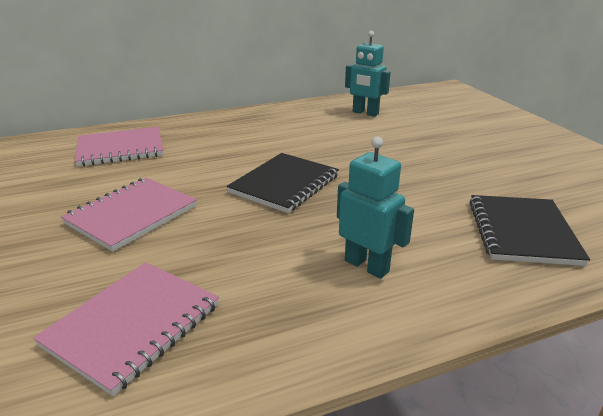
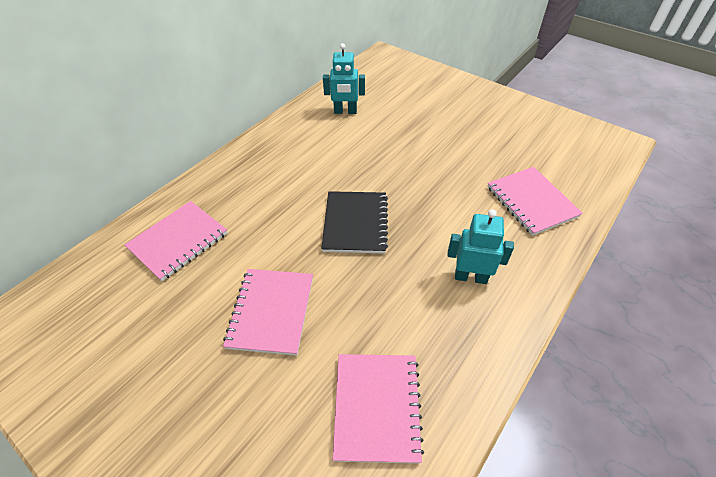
camera: 30 degrees left, 20 degrees up
black notebook [469,195,590,266] -> pink notebook [487,167,583,236]

